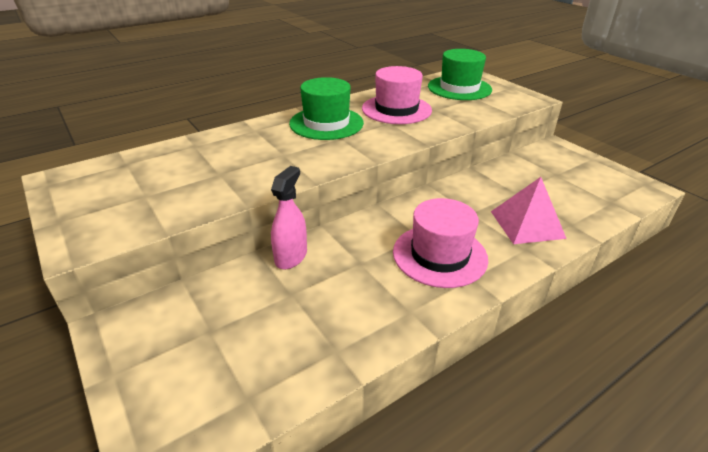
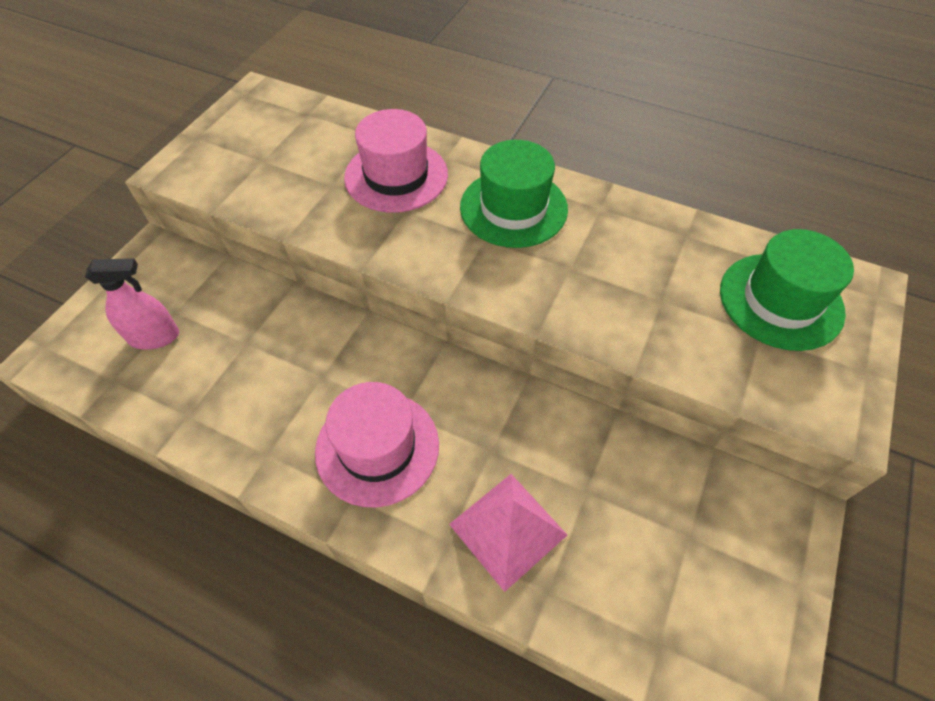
camera: 60 degrees right, 20 degrees up
pink spray bottle [271,166,307,270] -> pink spray bottle moved to [85,258,179,349]
pink hat [362,66,432,124] -> pink hat moved to [344,109,448,213]

